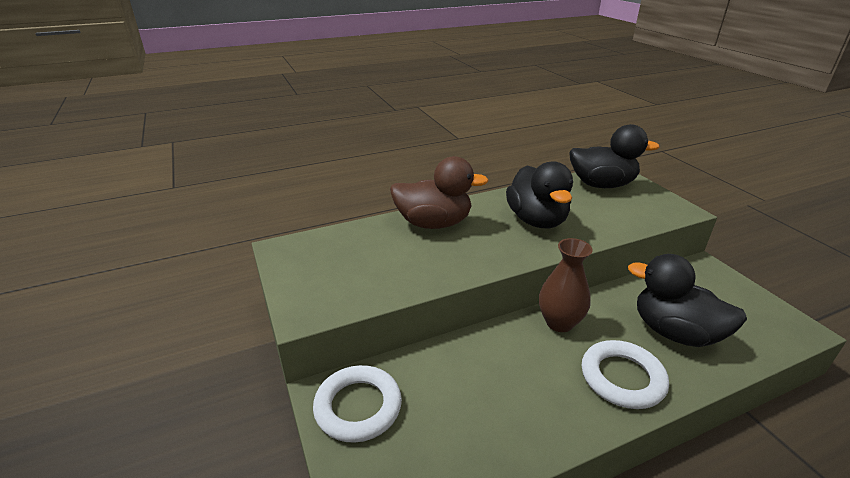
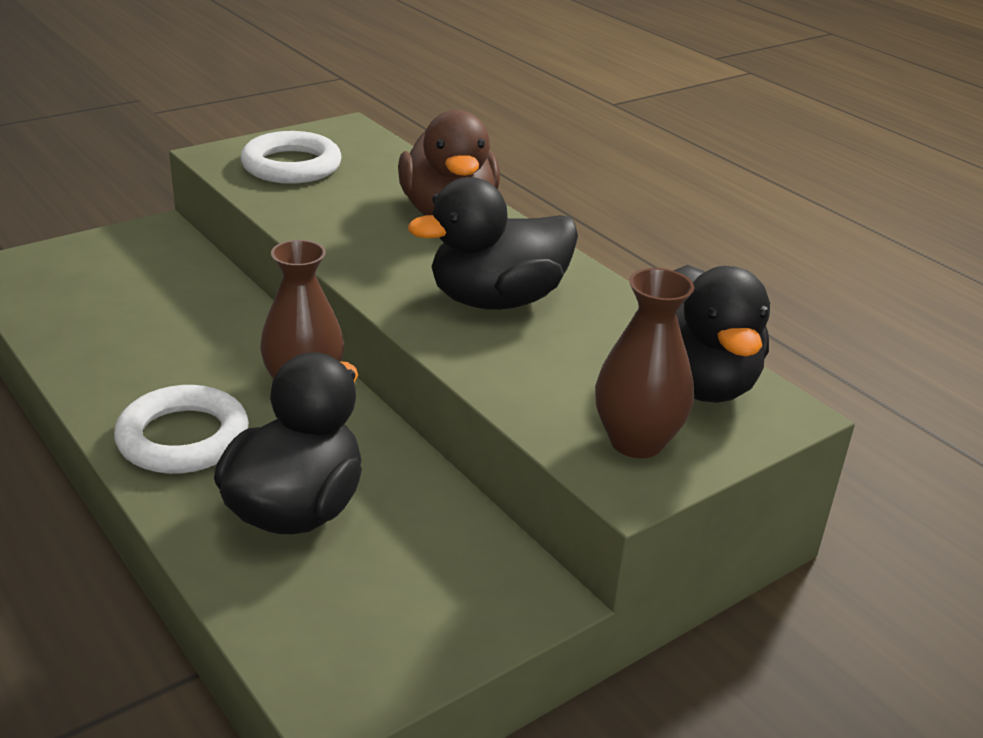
camera: 75 degrees right, 0 degrees up
white ring [313,365,402,443] -> white ring moved to [241,131,342,184]
none -> brown vase [595,268,694,458]

